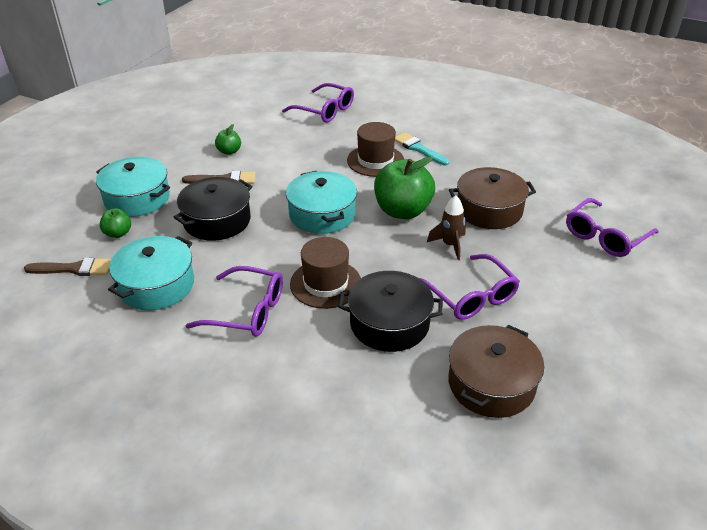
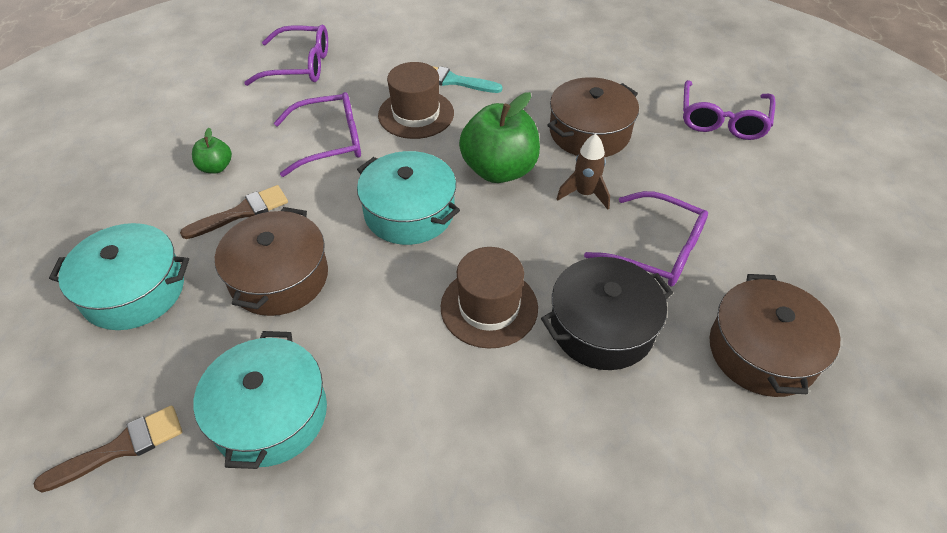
camera: 30 degrees left, 10 degrees up
green apple [100,208,131,238] -> none
black pot [174,177,253,241] -> brown pot [215,207,328,316]
purple glasses [185,266,283,337] -> purple glasses moved to [274,92,361,177]

